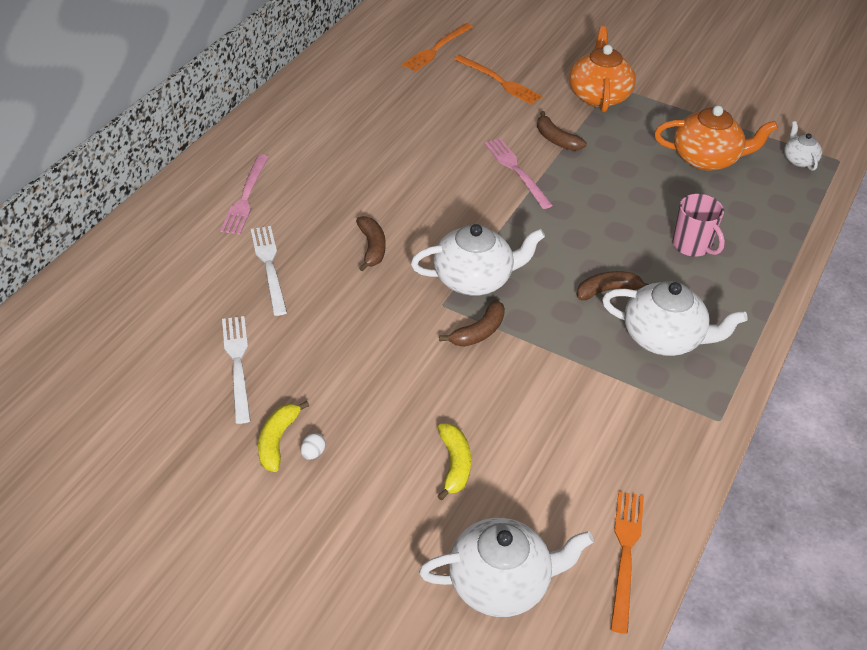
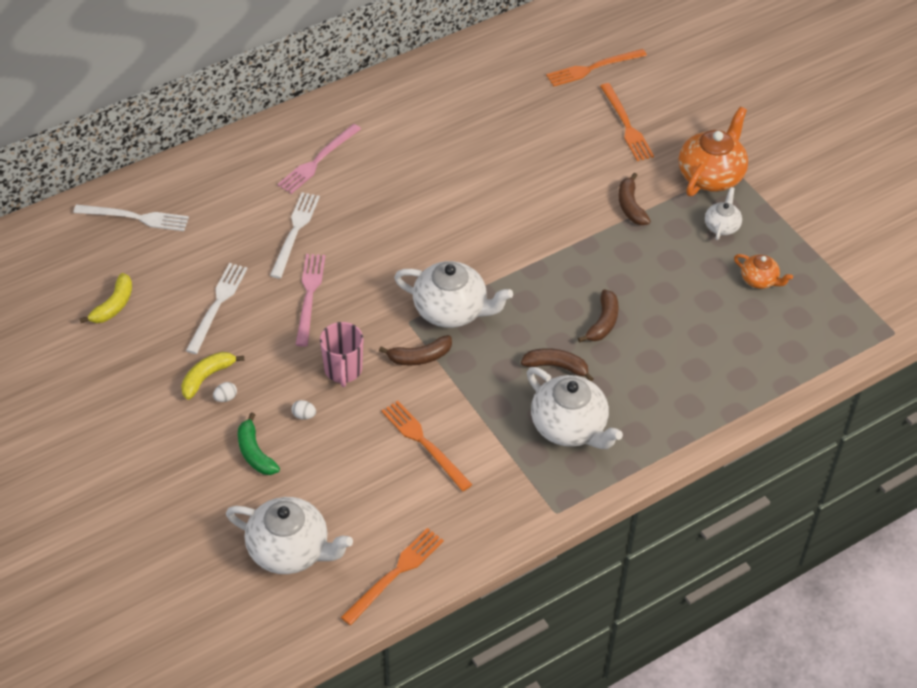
camera: 30 degrees right, 5 degrees up
brown banana [356,216,386,271] -> brown banana moved to [578,289,619,343]
yellow banana [438,423,471,501] -> yellow banana moved to [79,273,132,323]
pink fork [484,138,553,209] -> pink fork moved to [296,254,325,347]
orange teapot [654,105,778,171] -> orange teapot [734,254,793,289], size x0.53
pink mug [673,194,725,257] -> pink mug moved to [320,322,364,387]
white teapot [784,121,822,171] -> white teapot moved to [705,187,742,240]
none -> white fork [73,204,189,231]
none -> green banana [238,412,280,475]
none -> white egg [292,400,316,420]
none -> orange fork [381,401,472,491]

